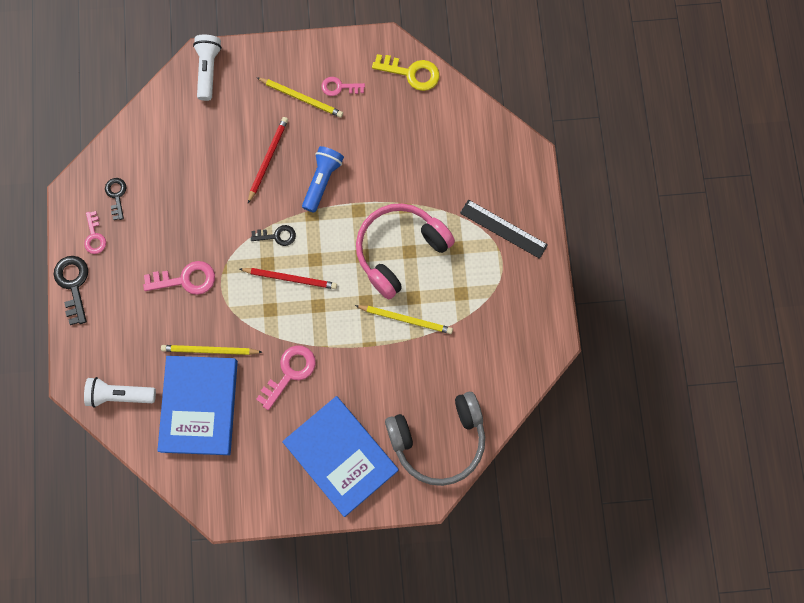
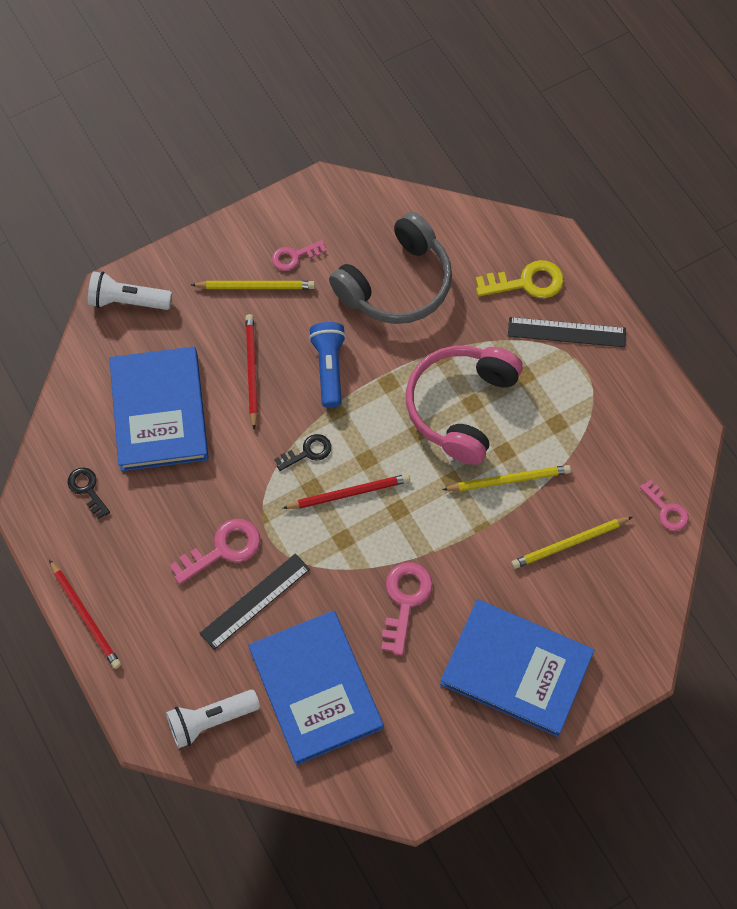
camera: 25 degrees left, 10 degrees down
black key [53,256,88,325] -> red pencil [49,559,121,669]
pink key [84,211,106,254] -> pink key moved to [640,480,688,531]
yellow pencil [161,345,262,355] -> yellow pencil moved to [511,517,632,569]
white flashlight [193,35,222,101] -> white flashlight turned 60 degrees counterclockwise [88,271,172,310]
yellow key [372,54,440,91] -> yellow key moved to [476,260,564,298]
grey headphones [385,392,485,486] -> grey headphones moved to [329,211,452,324]
none -> blue book [109,347,209,471]
none -> black ruler [200,553,310,650]

